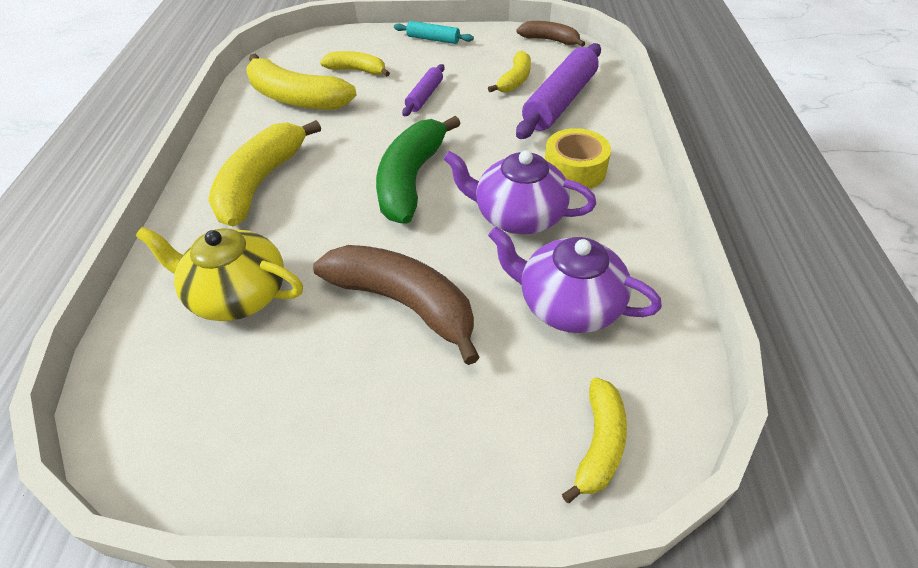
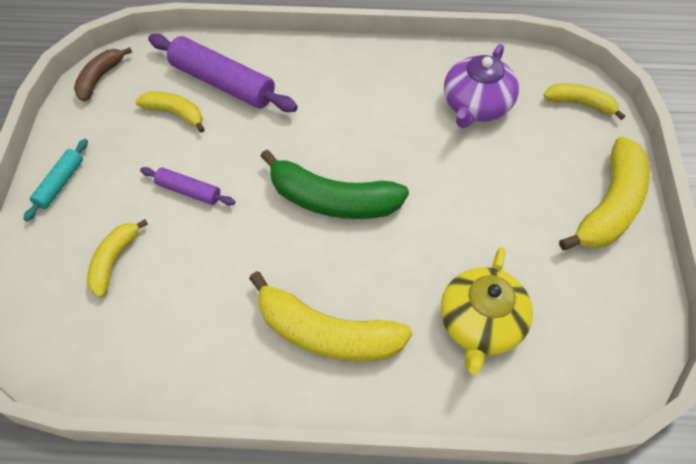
camera: 90 degrees left, 10 degrees up
yellow banana [247,54,356,110] -> yellow banana moved to [559,136,650,250]
brown banana [313,245,480,365] -> none
purple teapot [443,150,596,234] -> none
yellow tape [545,128,611,190] -> none

